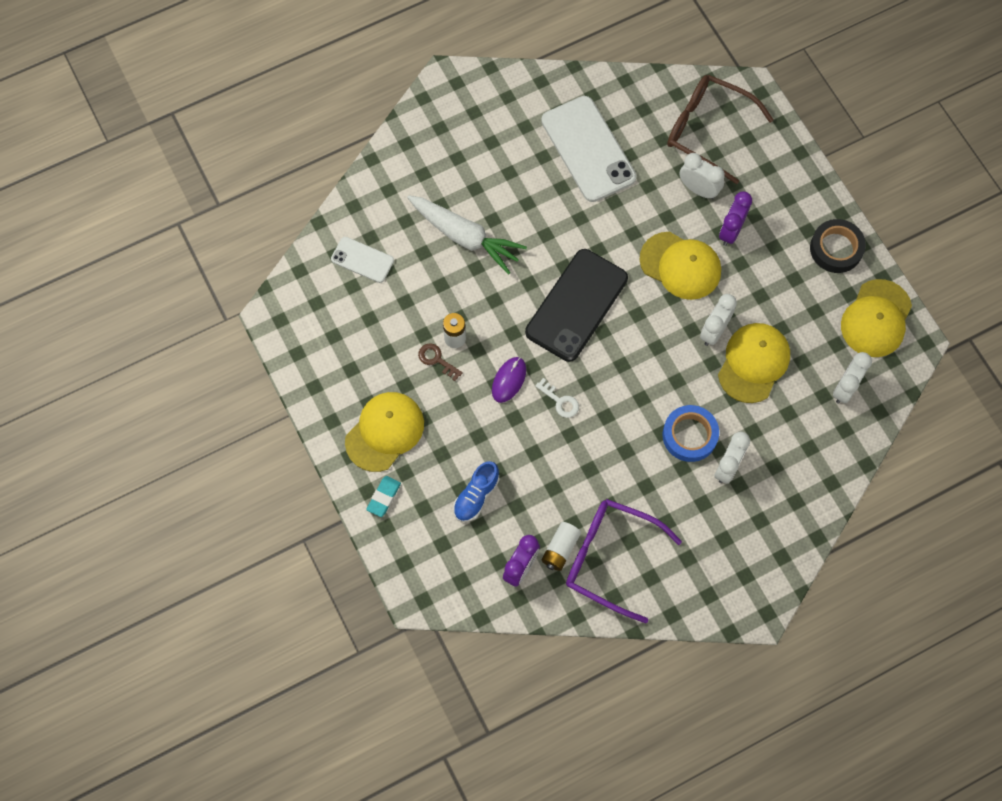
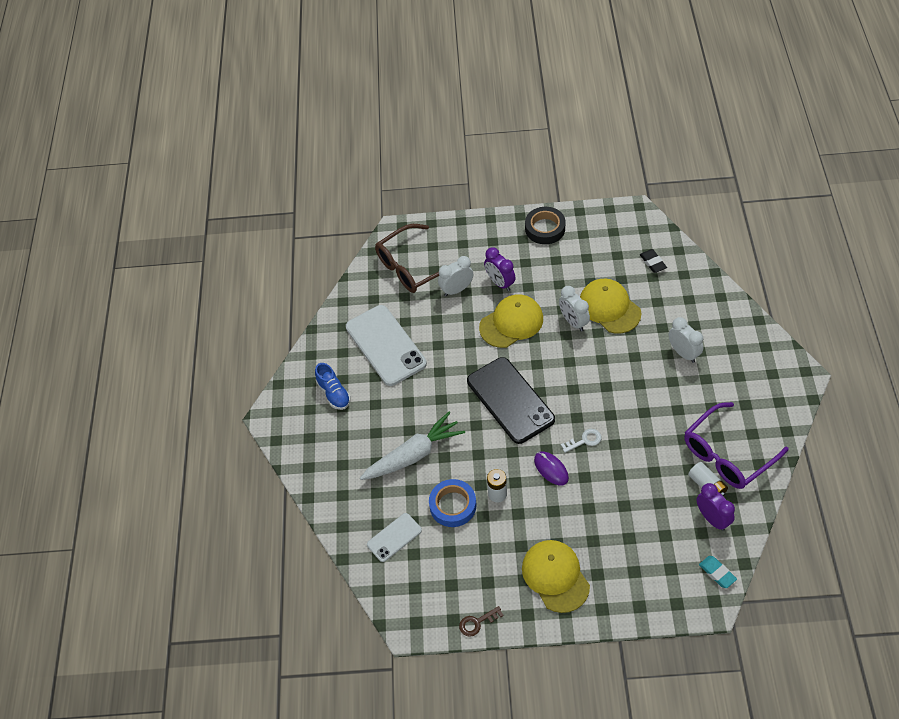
camera: 60 degrees left, 15 degrees down
turquoise eraser [366,476,401,517] -> turquoise eraser moved to [699,556,737,588]
brown key [418,343,463,381] -> brown key moved to [459,606,504,637]
blue shoe [453,461,500,522] -> blue shoe moved to [315,363,351,410]
white phone [541,96,636,202] -> white phone turned 60 degrees clockwise [346,305,427,386]
blue tape [663,405,719,462] -> blue tape moved to [429,479,476,527]
white clock [833,352,872,404] -> black eraser [640,249,667,273]
yellow cap [841,279,912,357] -> none

